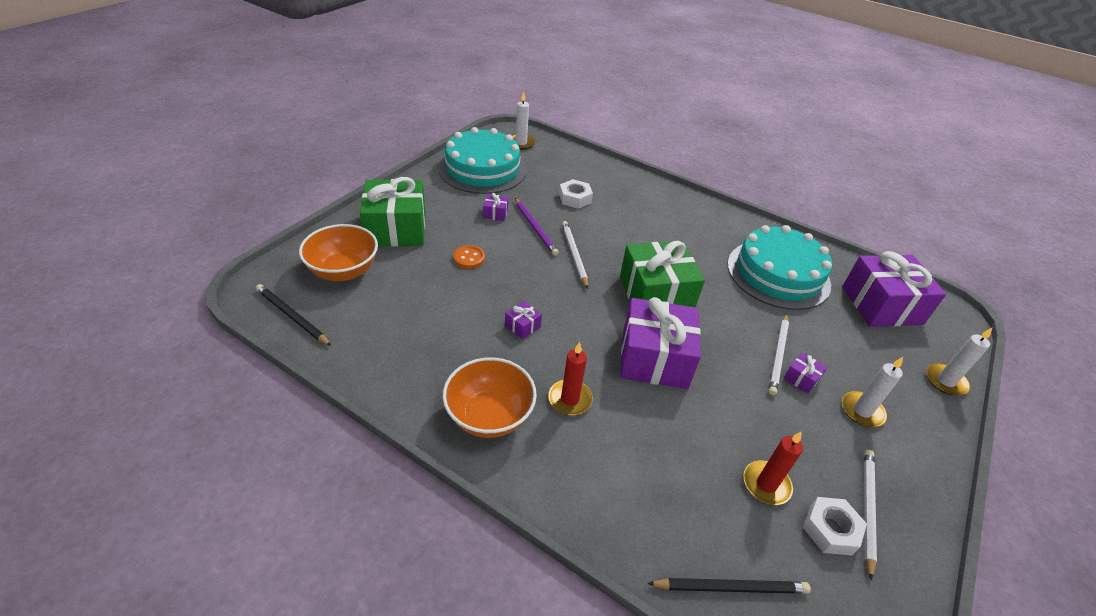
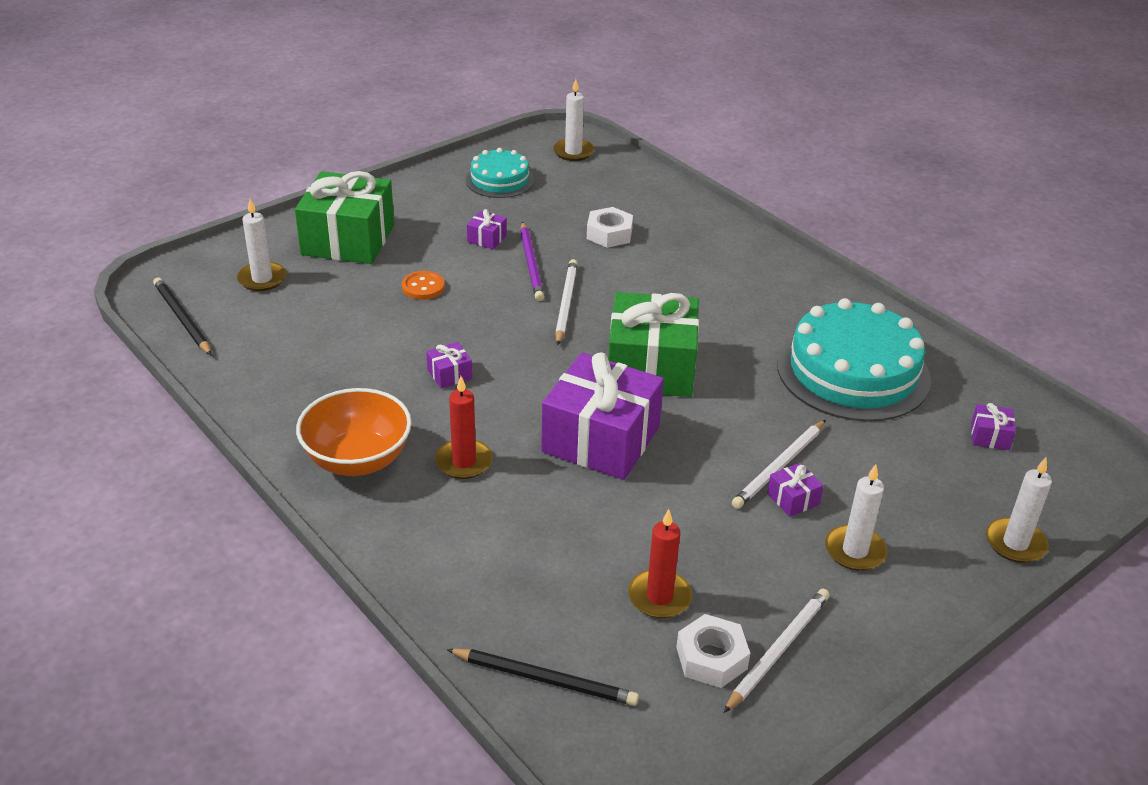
camera: 20 degrees right, 5 degrees down
orange bowl [299,224,378,281] -> white candle [237,199,286,291]
turquoise cake [438,127,526,194] -> turquoise cake [466,148,534,198], size x0.55
purple gift [842,251,946,327] -> purple gift [971,403,1016,450], size x0.40

